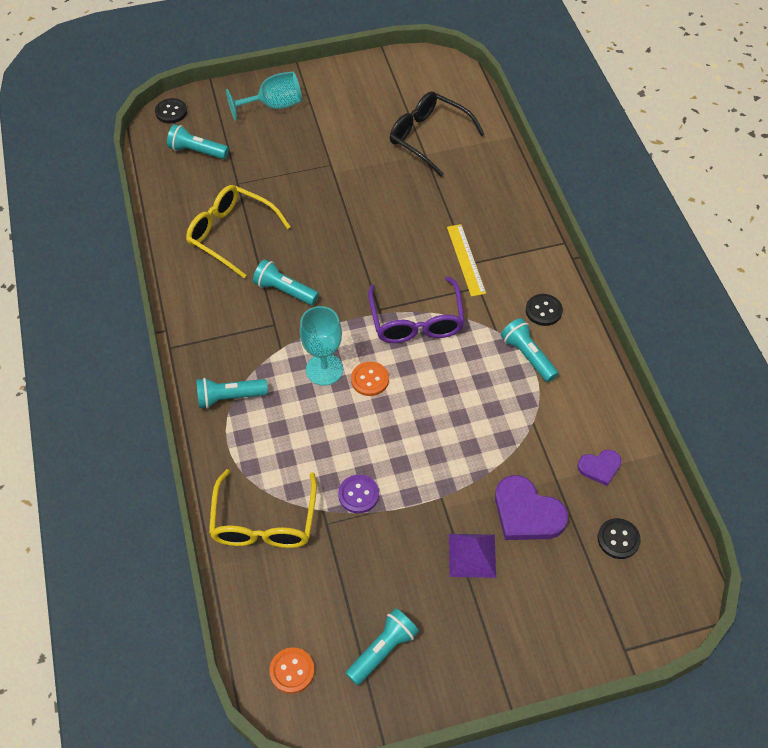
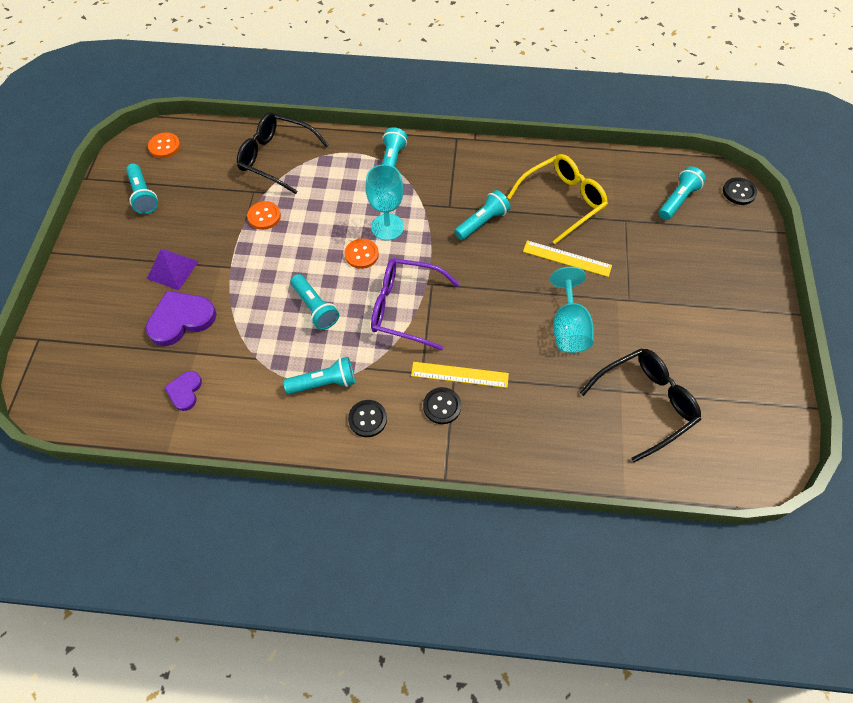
camera: 110 degrees right, 5 degrees up
yellow glasses [209,469,317,548] -> black glasses [237,113,329,194]
turquoise goblet [226,72,302,121] -> turquoise goblet moved to [550,267,594,353]
purple button [338,474,379,513] -> orange button [247,201,281,230]
black button [597,518,641,559] -> black button moved to [423,387,461,424]
none -> turquoise flashlight [291,274,339,330]
none -> yellow ruler [523,240,612,277]

